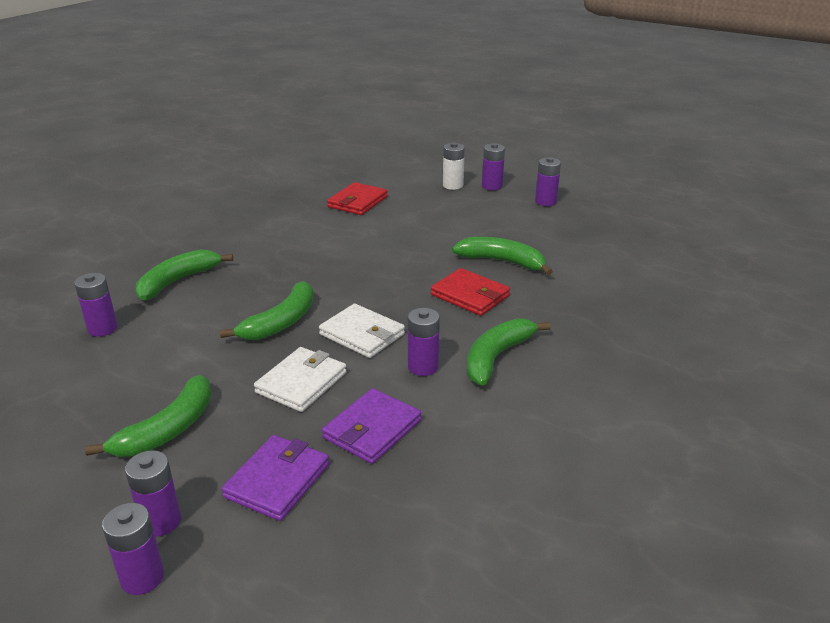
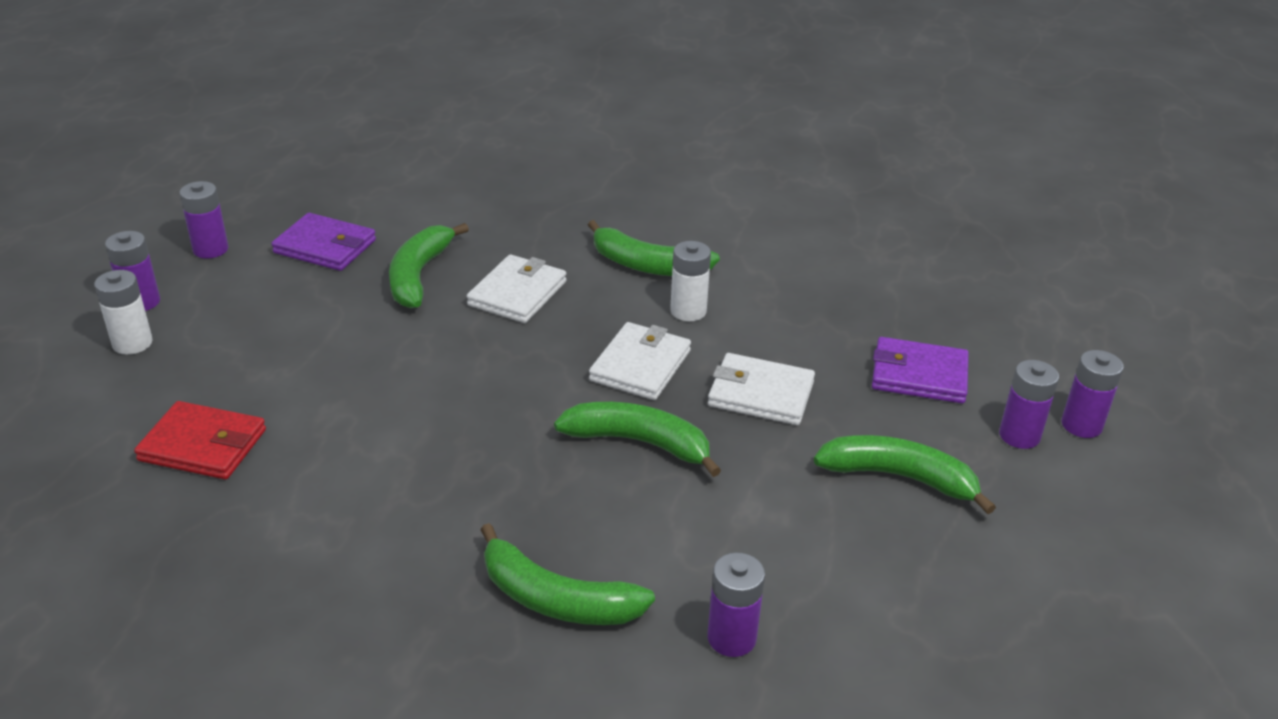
camera: 105 degrees left, 5 degrees up
purple wallet [322,388,421,464] -> purple wallet moved to [271,213,376,271]
purple battery [408,308,440,376] -> white battery [670,241,711,321]
red wallet [431,268,510,316] -> white wallet [467,254,567,323]

